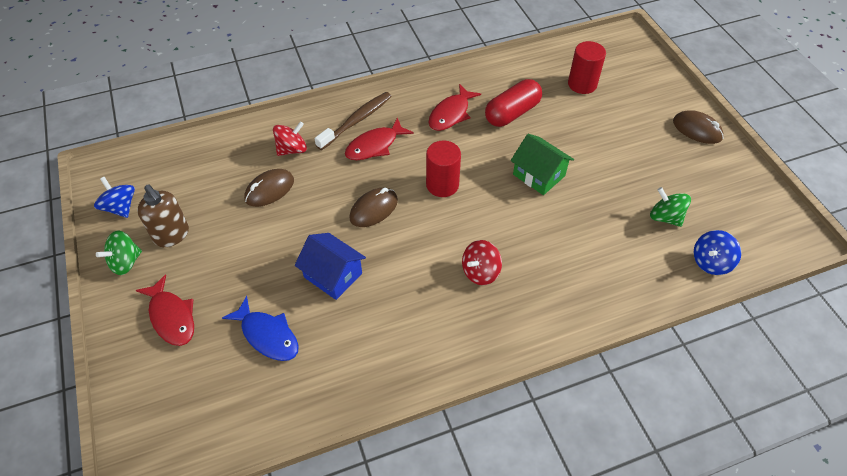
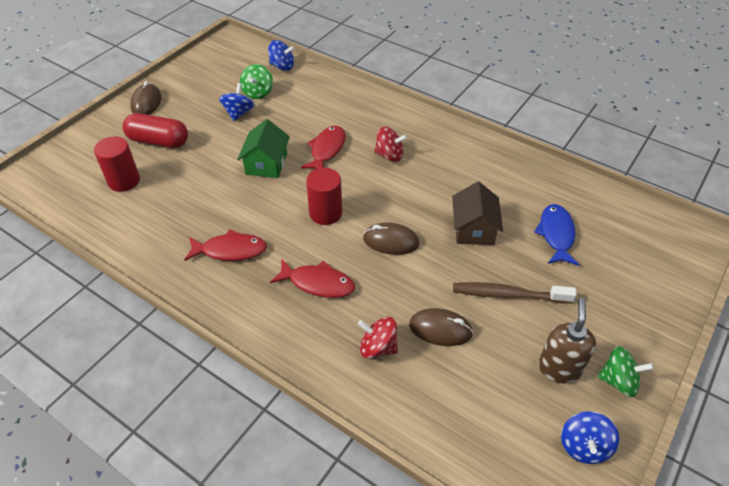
camera: 125 degrees left, 5 degrees down
red fish [136,274,194,346] -> red fish moved to [301,126,346,169]
blue house [295,233,366,300] -> brown house [452,182,503,245]
brown toothbrush [314,92,392,150] -> brown toothbrush moved to [453,282,577,304]
red capsule [485,79,542,127] -> red capsule moved to [123,113,188,148]
none -> blue spinning top [219,83,255,121]

